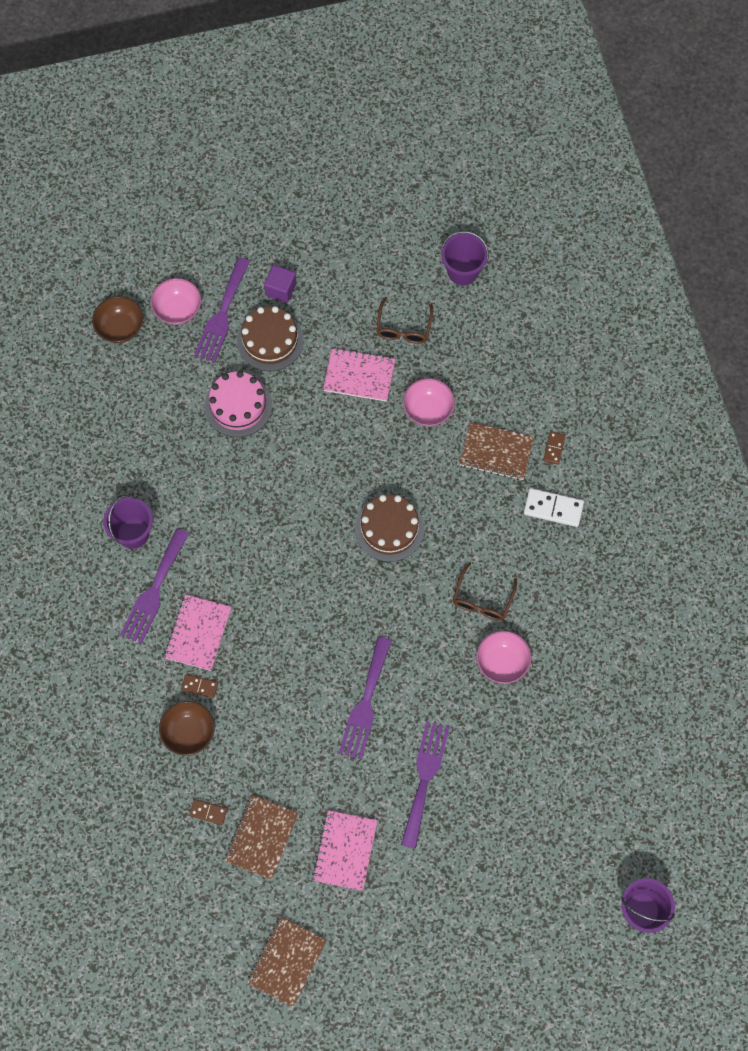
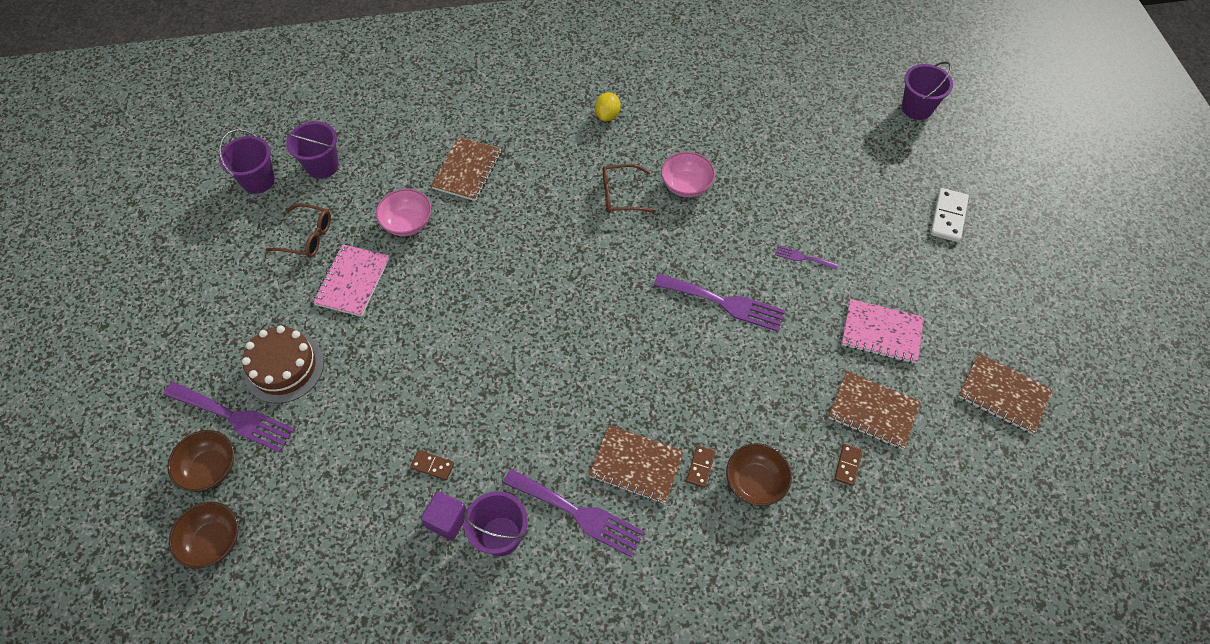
camera: 85 degrees left, 10 degrees down
pink bowl [150,278,201,325] -> brown bowl [167,430,234,492]
pink notebook [164,594,231,671] -> brown notebook [589,425,684,504]
pink cake [204,371,272,437] -> none
purple cube [264,265,296,303] -> purple cube moved to [421,491,467,541]
brown cake [355,494,424,562] -> none
purple fork [401,721,450,849] -> purple fork [775,246,838,270], size x0.49
brown glasses [453,562,517,621] -> brown glasses turned 150 degrees clockwise [603,164,656,213]
white domino [524,488,584,527] -> white domino moved to [930,188,969,242]
brown domino [543,431,566,465] -> brown domino moved to [410,450,454,480]
none -> purple bucket [285,121,339,179]
none -> yellow lemon [595,92,620,121]

